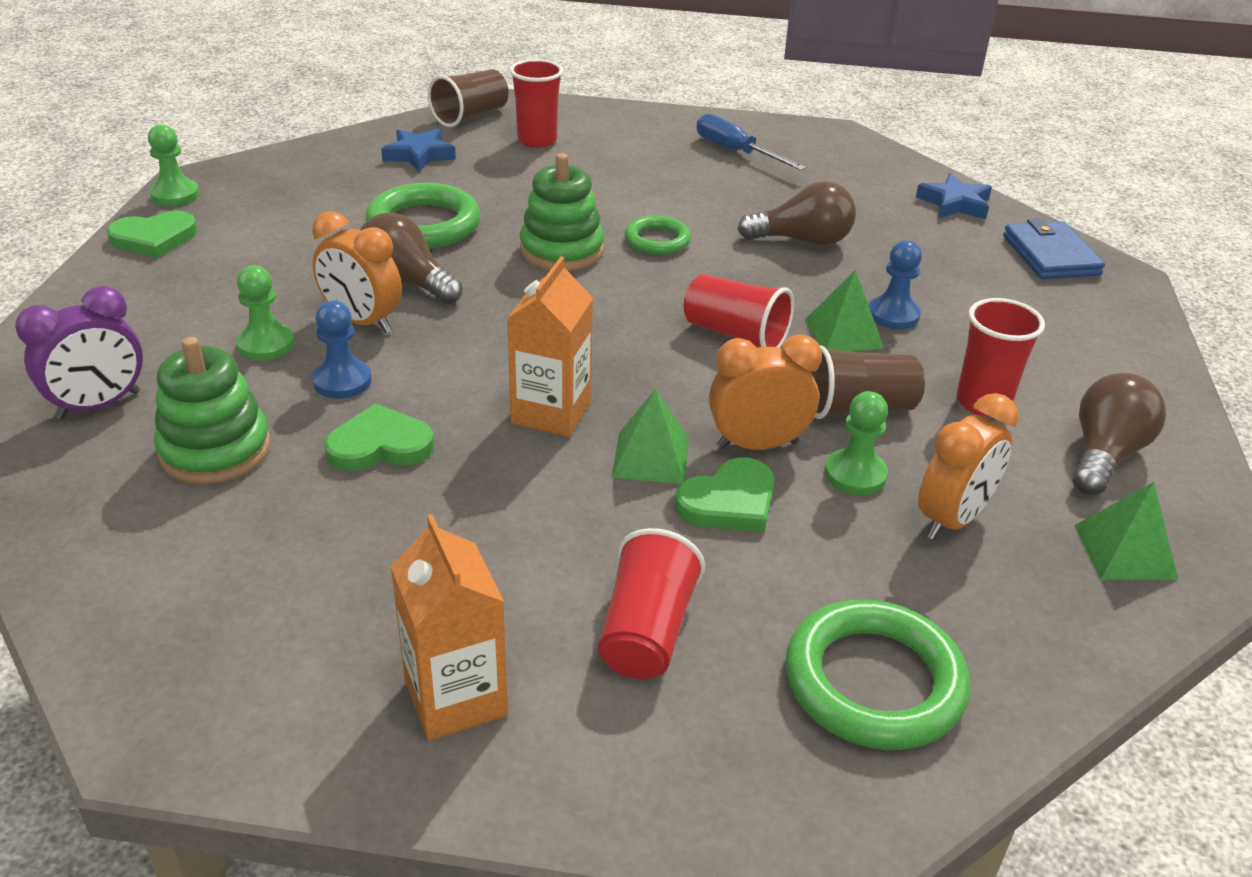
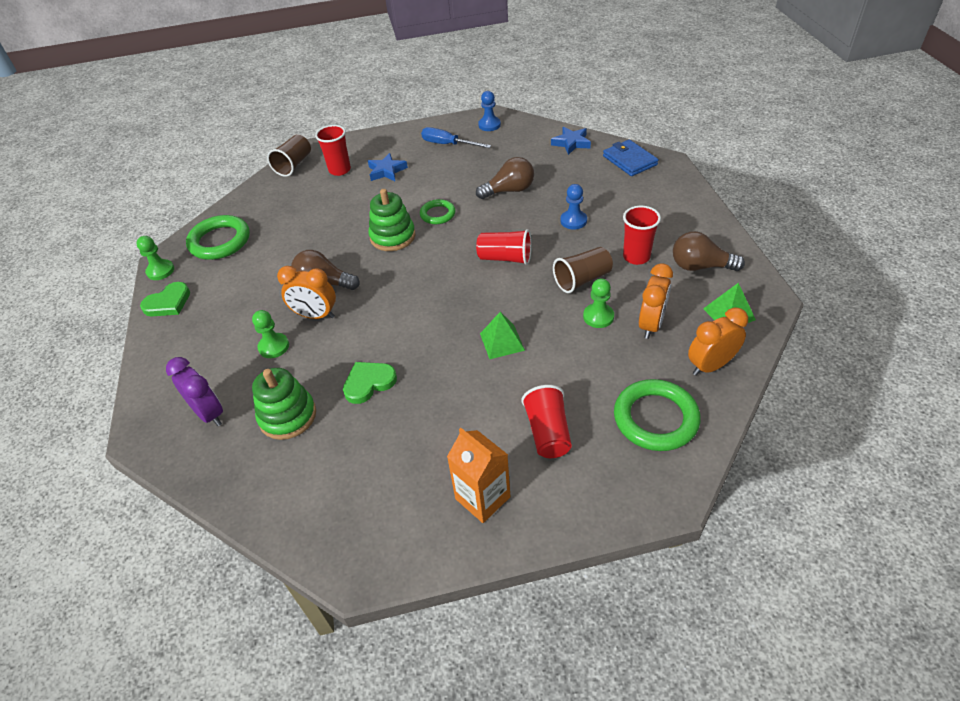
camera: 15 degrees left, 10 degrees up
purple clock [15,286,143,420] -> purple clock turned 75 degrees counterclockwise [166,357,223,426]
blue pawn [312,301,372,399] -> blue pawn moved to [478,91,501,131]
green ring [365,183,481,249] -> green ring moved to [186,215,250,260]
blue star [381,129,456,172] -> blue star moved to [368,153,408,181]
orange carton [507,257,593,437] -> none
green heart [675,457,774,532] -> none
orange clock [709,335,822,450] -> orange clock moved to [688,308,748,376]
green pyramid [805,270,884,352] -> none
brown light bulb [1073,373,1166,495] -> brown light bulb turned 90 degrees counterclockwise [673,231,745,271]

